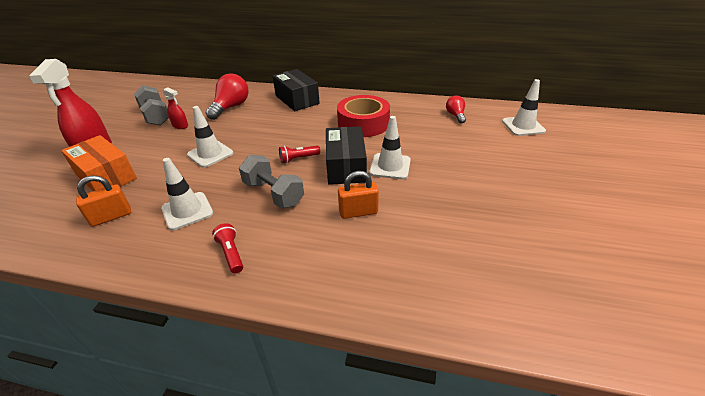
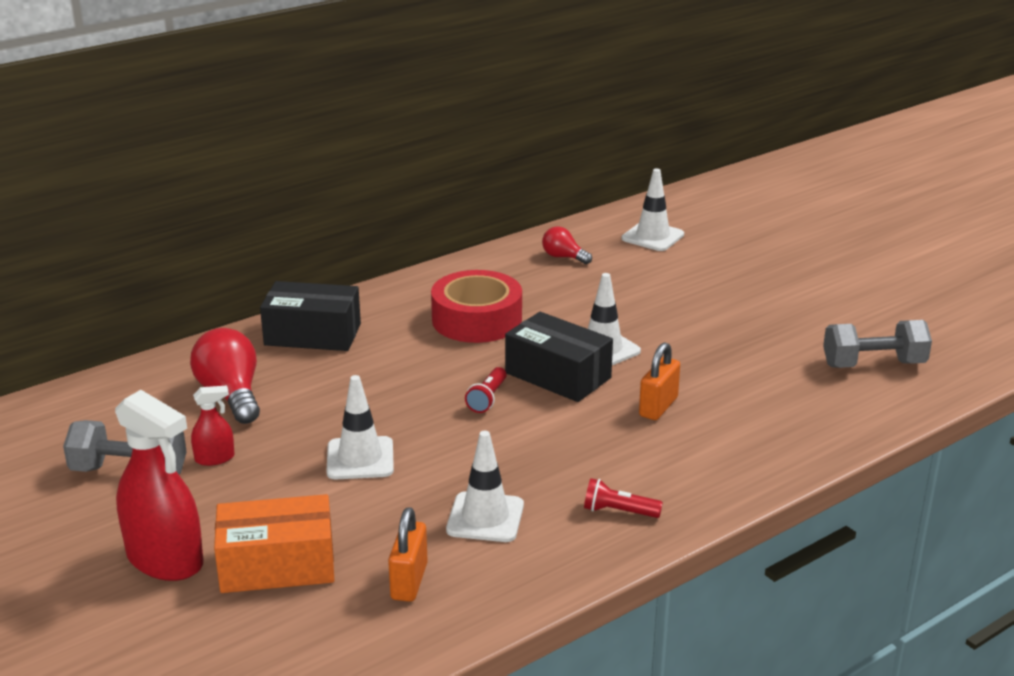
camera: 50 degrees left, 10 degrees down
grey dumbbell [239,155,304,208] -> grey dumbbell moved to [823,320,932,368]

